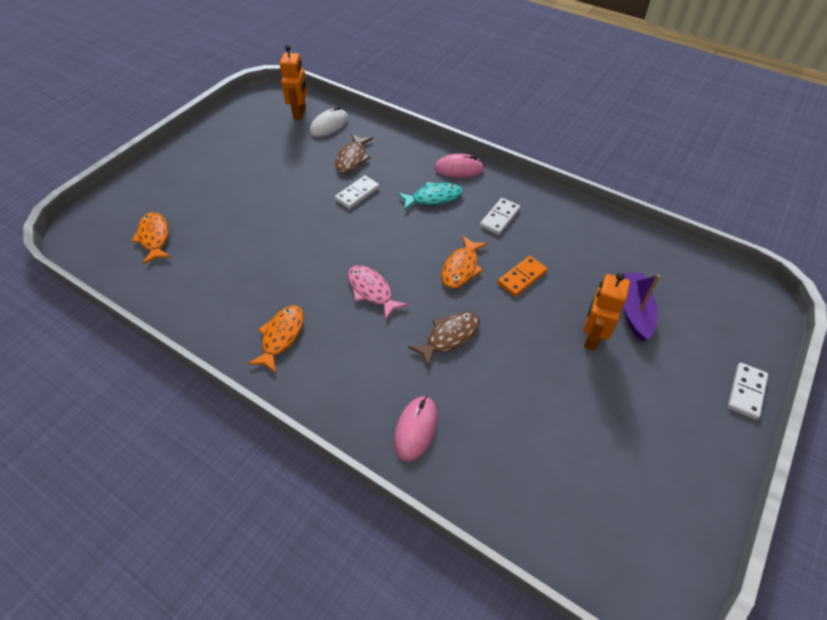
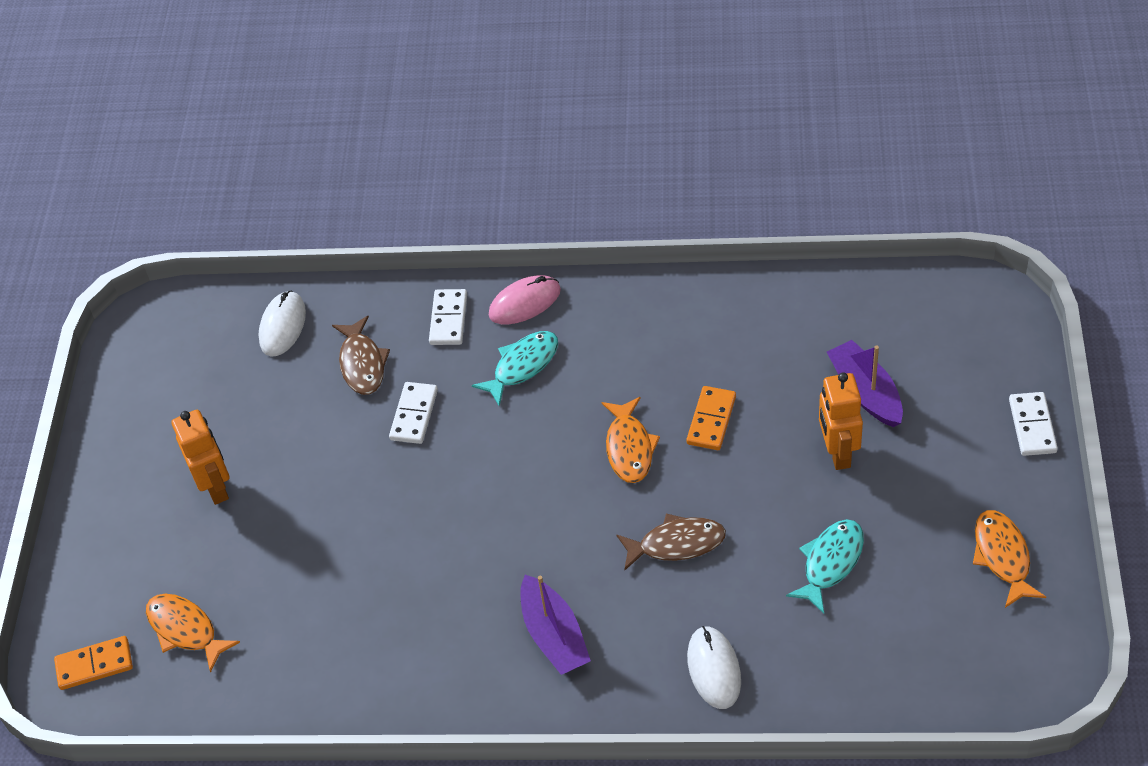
camera: 25 degrees left, 0 degrees up
orange fish [248,306,304,373] -> orange fish moved to [973,510,1046,608]
orange robot [279,45,308,120] -> orange robot moved to [171,410,229,505]
pink fish [348,265,408,320] -> none
pink mouse [394,396,438,462] -> white mouse [687,626,741,709]
brown fish [408,312,480,367] -> brown fish turned 60 degrees clockwise [616,514,726,570]
white domino [480,198,520,235] -> white domino moved to [429,289,467,345]
none -> orange domino [54,636,133,690]
none -> purple boat [520,575,591,675]
none -> turquoise fish [786,519,864,614]

